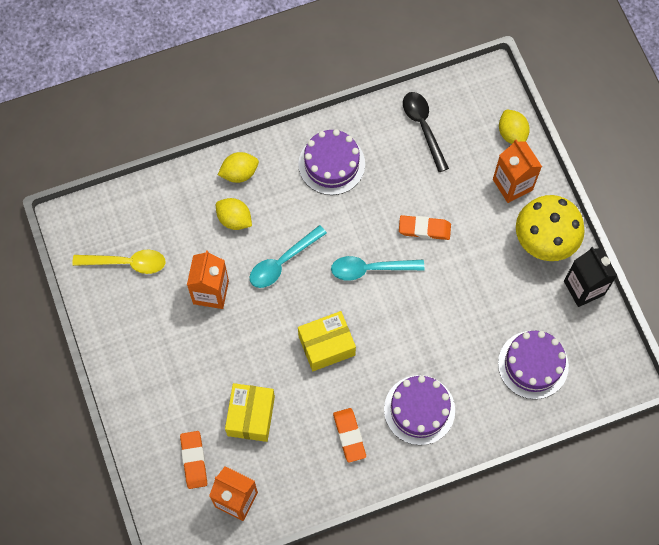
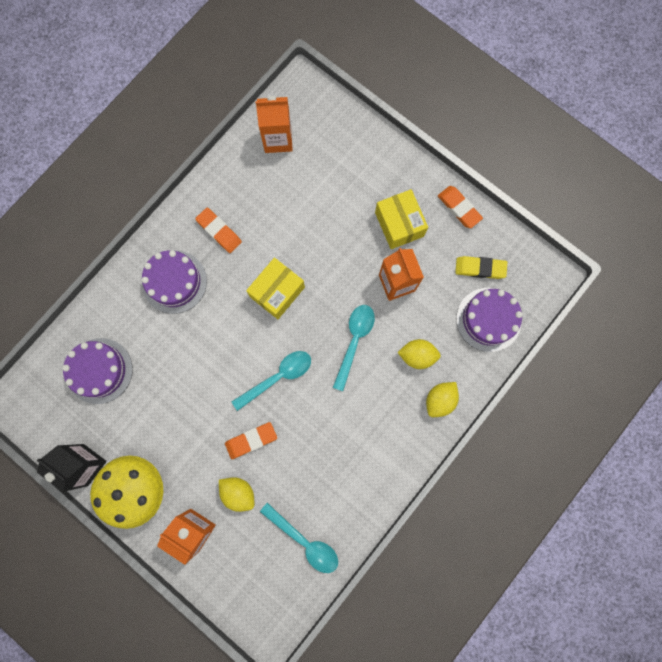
camera: 150 degrees right, 10 degrees up
yellow spoon [73,250,166,274] -> yellow eraser [455,256,507,279]
orange eraser [180,431,207,489] -> orange eraser moved to [438,186,483,228]
yellow box [225,383,275,442] -> yellow box moved to [375,189,428,249]
purple cake [298,129,365,195] -> purple cake moved to [456,288,523,352]
black spoon [403,92,449,172] -> turquoise spoon [260,503,338,573]
yellow lemon [499,110,530,144] -> yellow lemon moved to [219,477,255,512]

